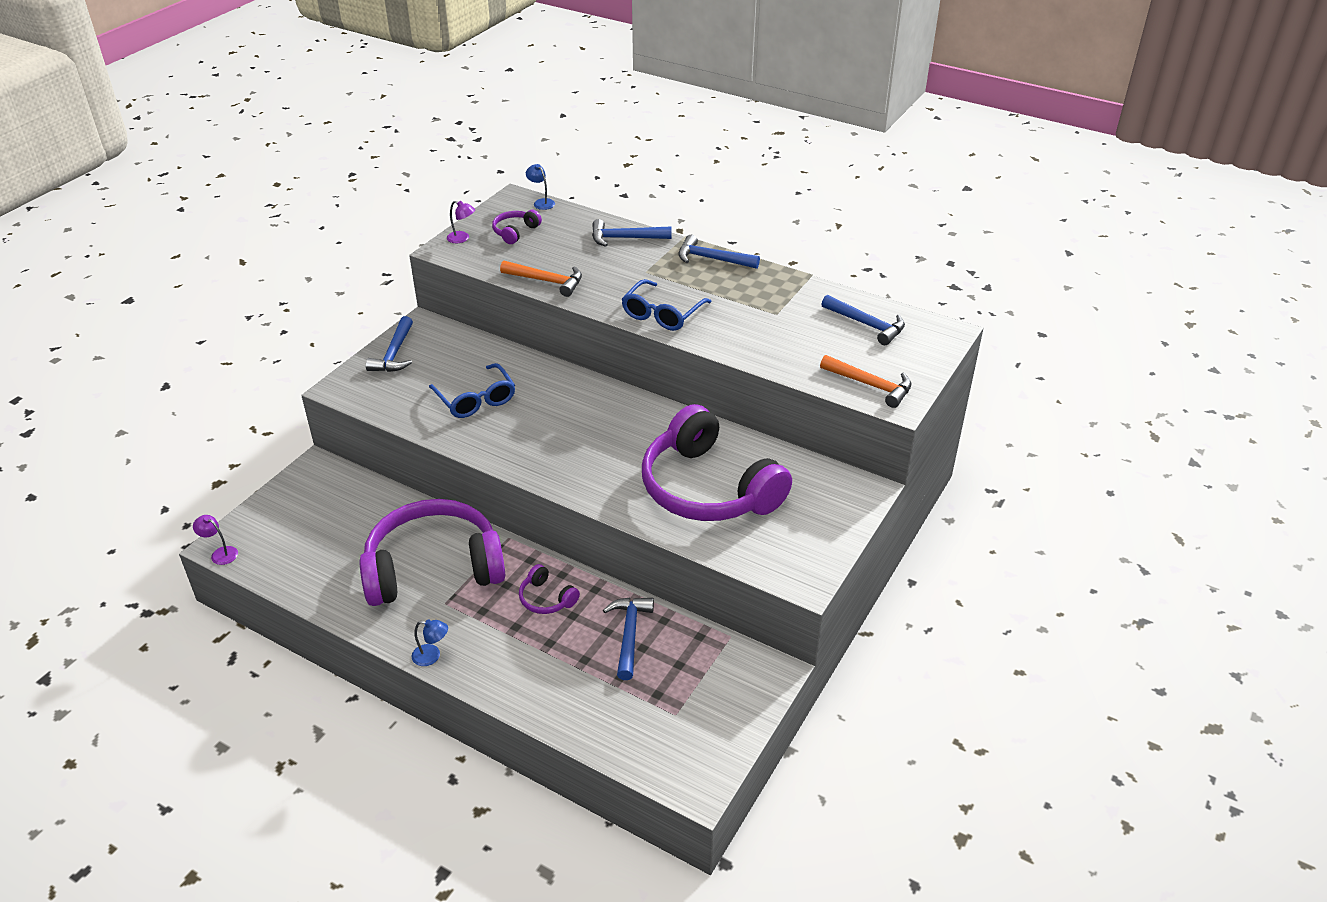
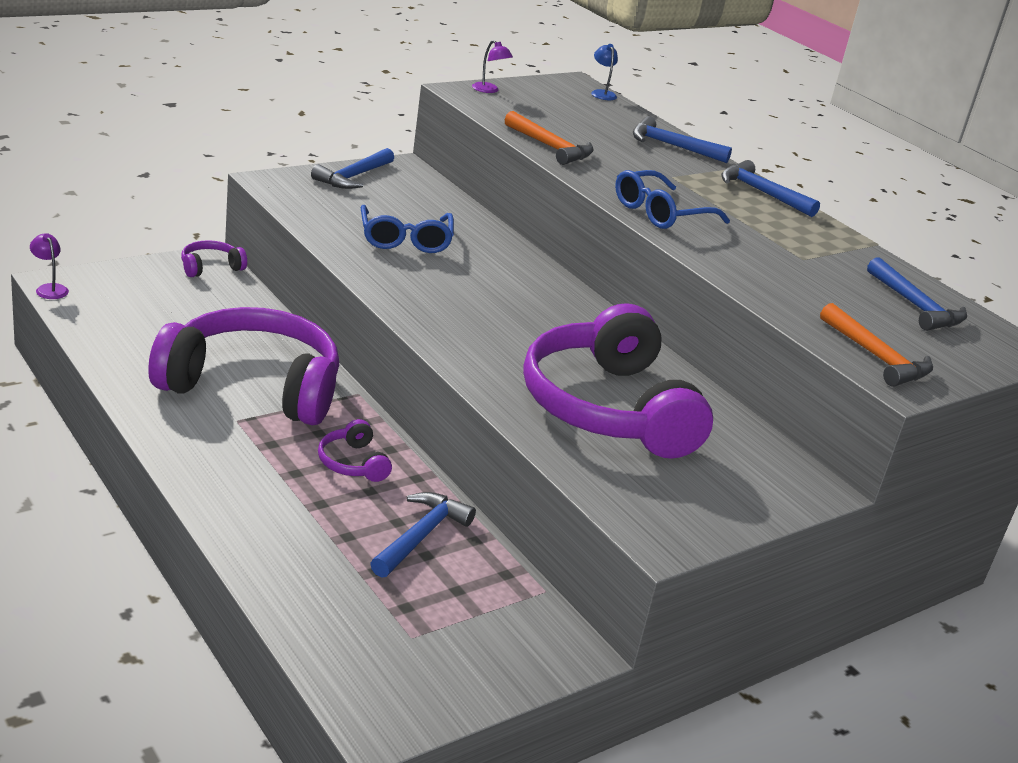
camera: 20 degrees right, 10 degrees down
blue lamp [412,620,448,666] -> none
purple headphones [492,210,542,244] -> purple headphones moved to [181,240,247,277]

